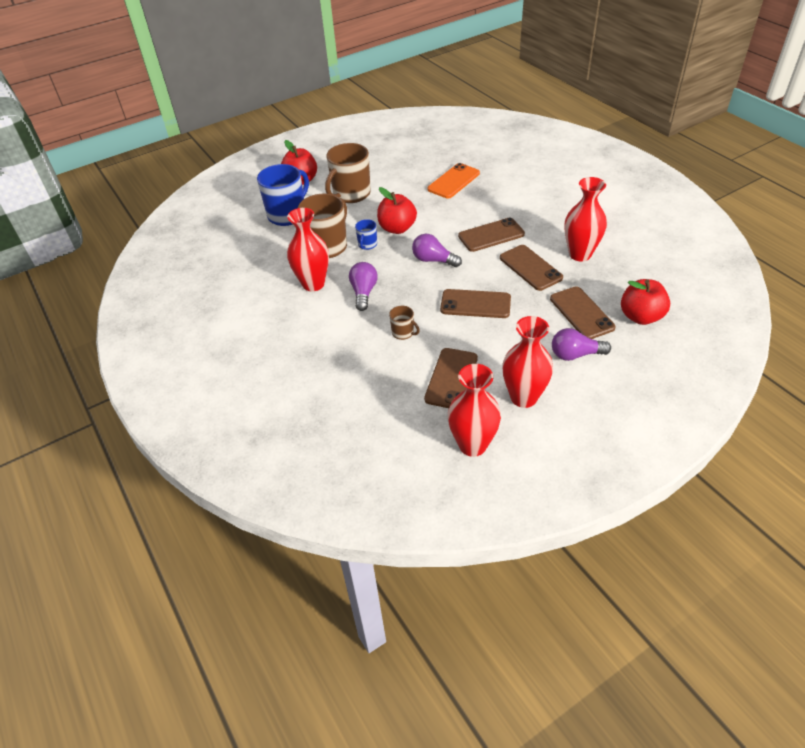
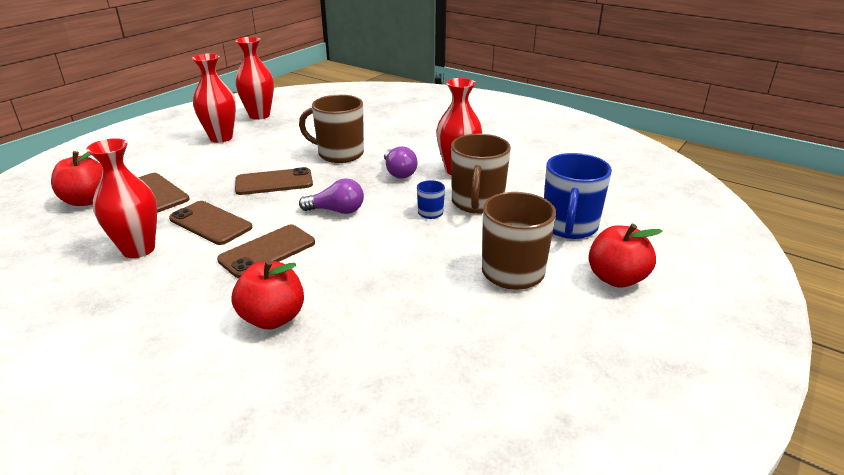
camera: 155 degrees right, 15 degrees down
red apple [377,187,417,234] -> red apple moved to [232,260,304,330]
brown mug [389,306,420,340] -> brown mug [299,95,364,163], size x2.12
brown phone [424,348,478,408] -> none
orange phone [427,163,480,198] -> none
purple light bulb [552,328,611,361] -> none

